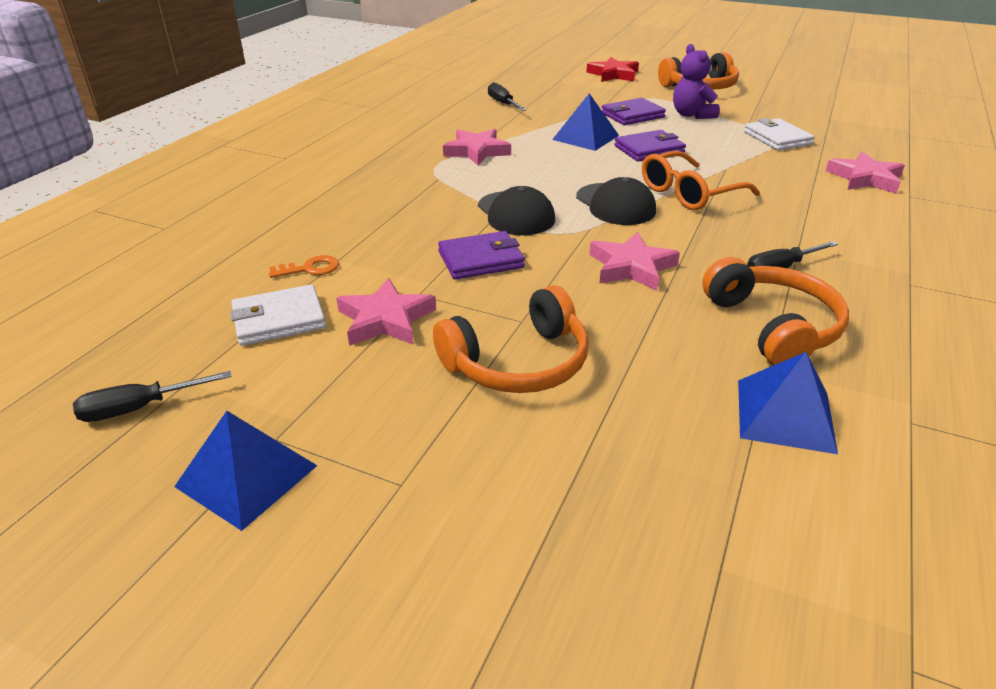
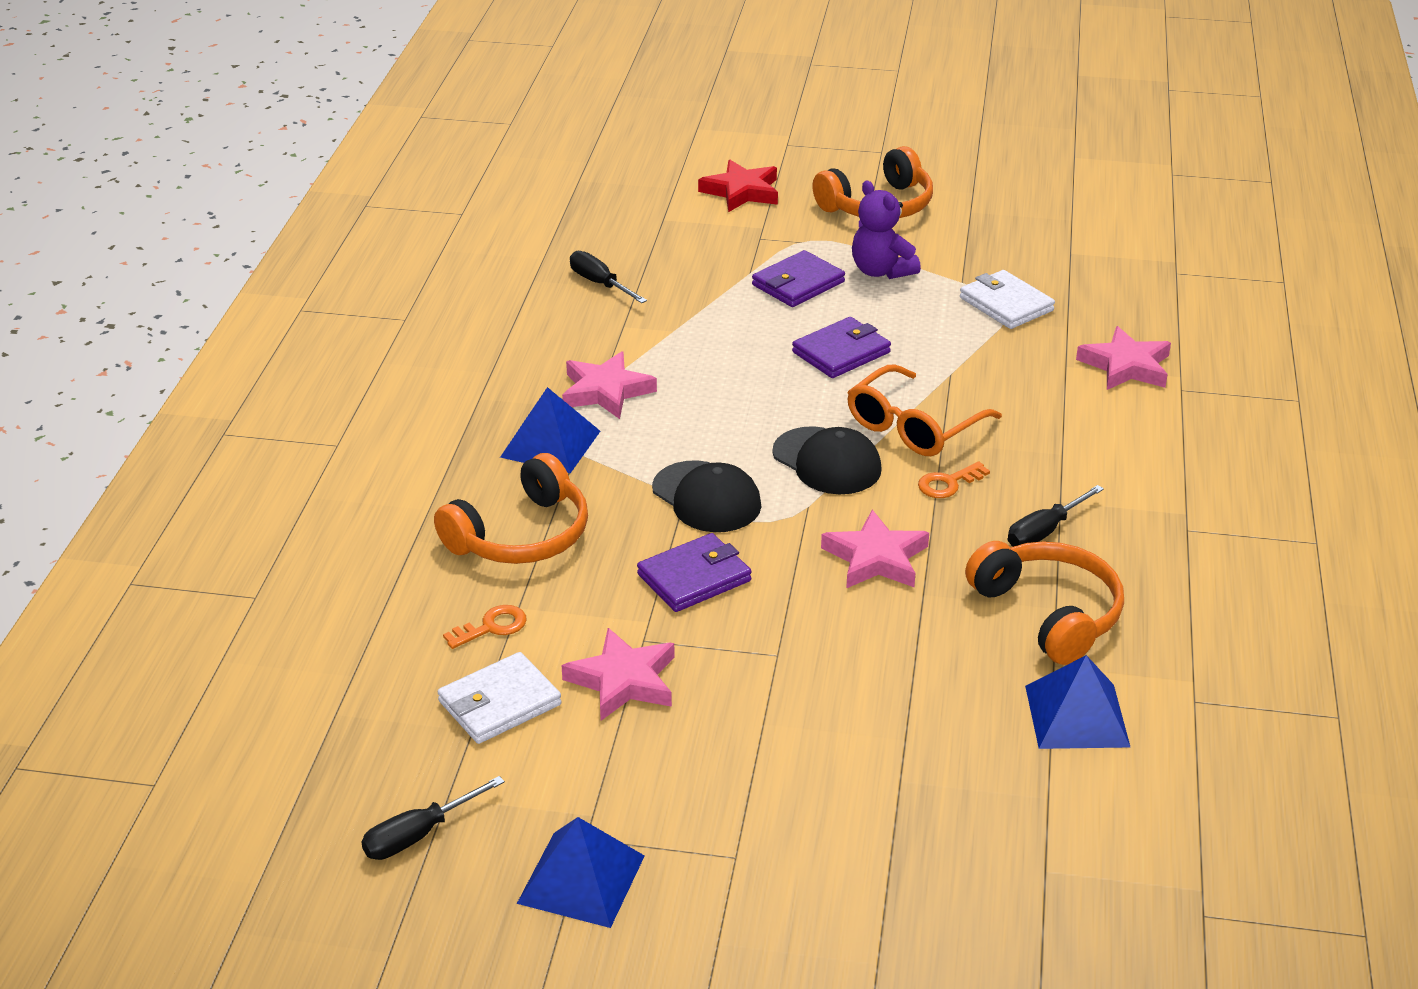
camera: 15 degrees left, 0 degrees up
orange headphones [433,285,589,393] -> orange headphones moved to [434,453,588,564]
blue pyramid [552,93,619,151] -> blue pyramid moved to [500,387,600,473]
none -> orange key [918,462,990,498]

